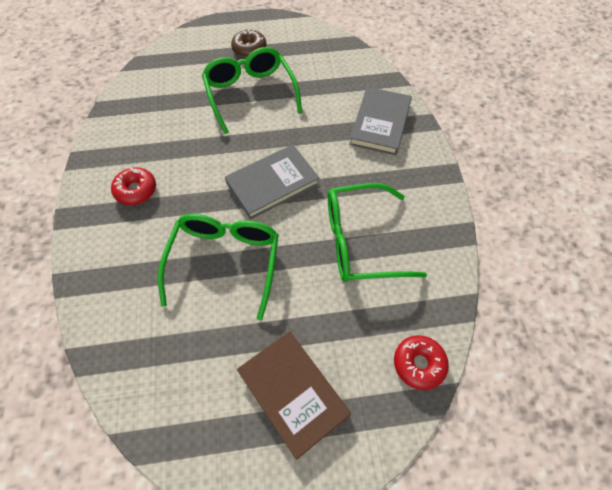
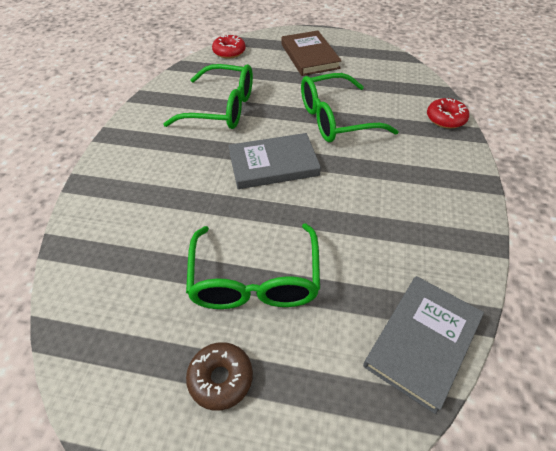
camera: 160 degrees left, 10 degrees down
red donut [111,167,156,205] -> red donut moved to [427,98,469,129]
green glasses [158,214,279,321] -> green glasses turned 45 degrees clockwise [301,73,399,142]
grey book [349,87,412,156] -> grey book moved to [363,276,484,414]

